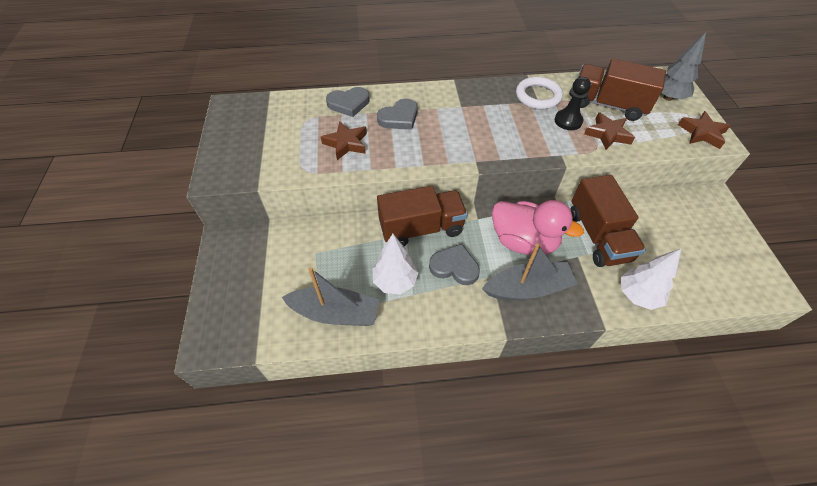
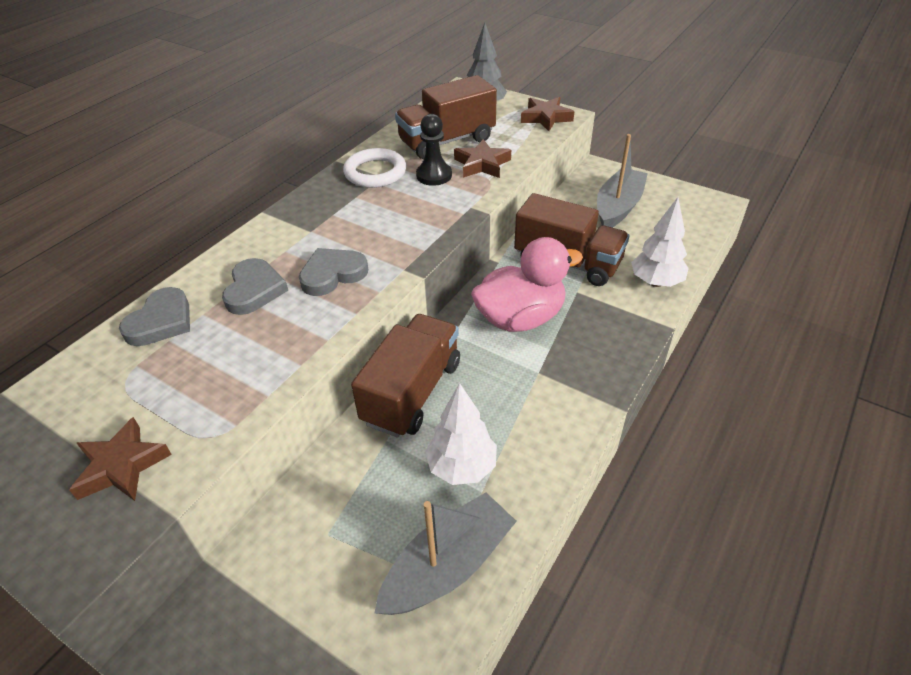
camera: 50 degrees left, 10 degrees down
brown star [321,121,367,160] -> brown star moved to [69,417,172,501]
grey heart [429,244,480,285] -> grey heart moved to [299,248,368,296]
grey boat [482,244,578,300] -> grey boat moved to [597,134,648,228]

